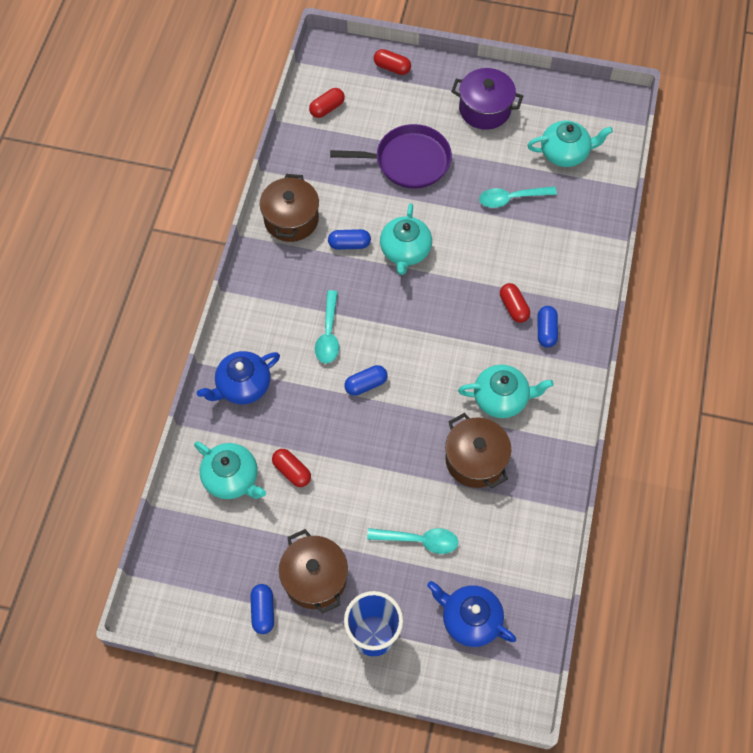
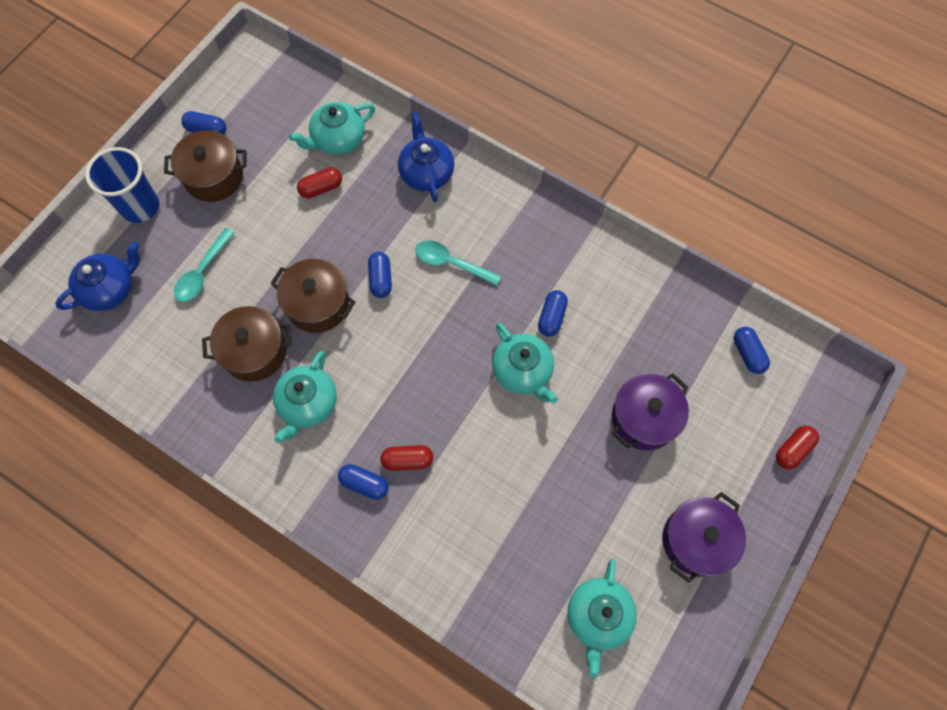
camera: 110 degrees right, 5 degrees up
brown pot [260,174,319,242] -> brown pot moved to [270,259,355,333]
red capsule [309,88,345,118] -> blue capsule [734,327,770,374]
purple pan [330,124,452,189] -> purple pot [612,373,689,450]
turquoise teapot [380,203,432,275] -> turquoise teapot turned 150 degrees counterclockwise [492,323,558,403]
turquoise spoon [479,186,557,208] -> none

